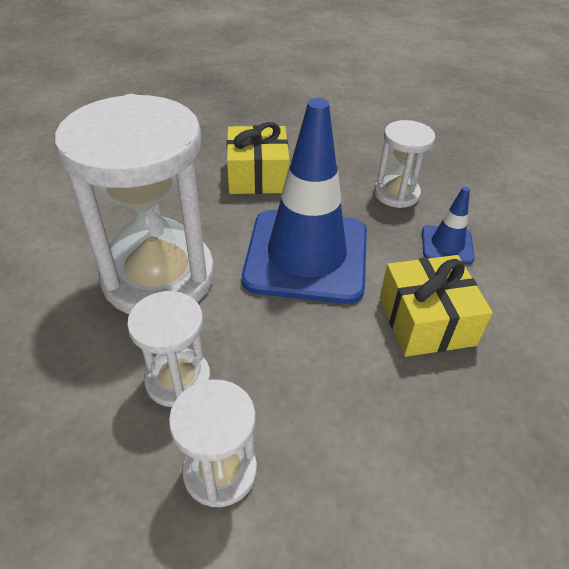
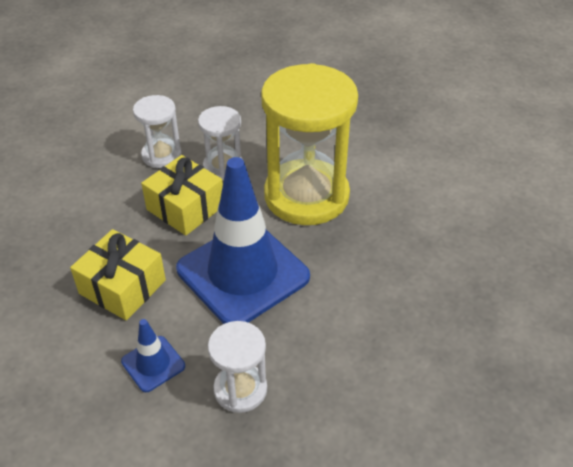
camera: 135 degrees right, 0 degrees up
white hourglass [55,94,214,314] -> yellow hourglass [261,63,358,225]
yellow gift [227,122,289,194] -> yellow gift moved to [141,155,223,236]

